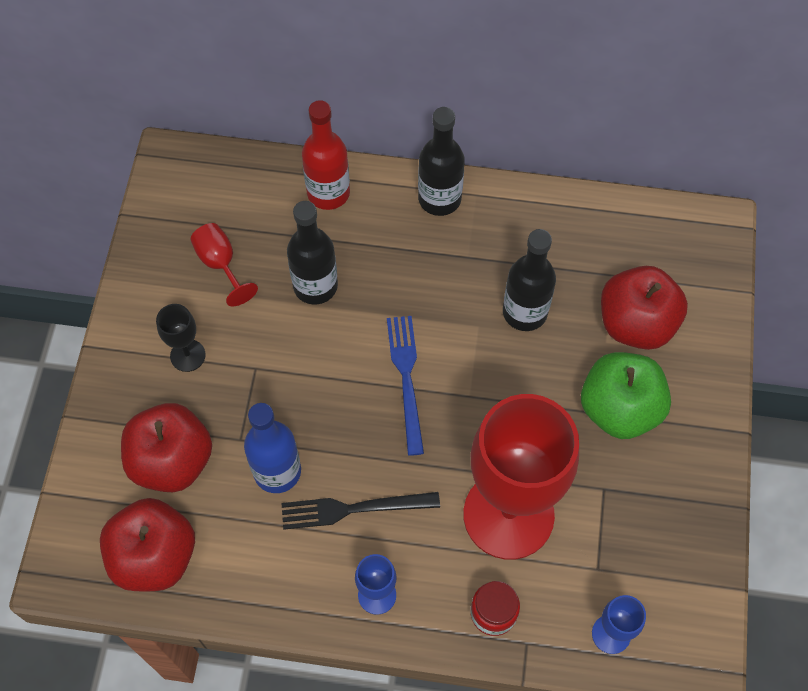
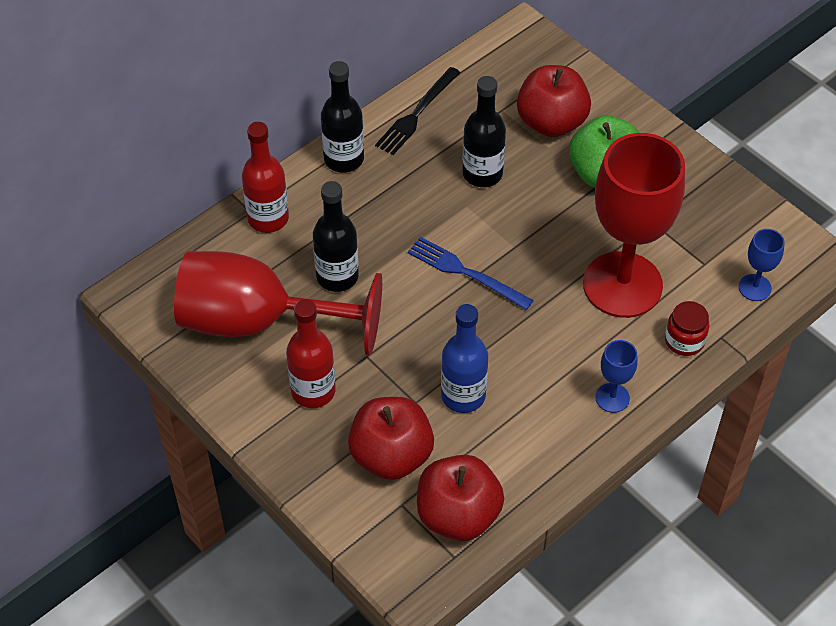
camera: 50 degrees left, 10 degrees down
black goblet [156,304,206,372] -> red bottle [286,299,336,408]
red goblet [191,223,258,306] -> red goblet [174,251,382,356], size x2.44
black fork [282,492,440,530] -> black fork moved to [375,67,460,155]

